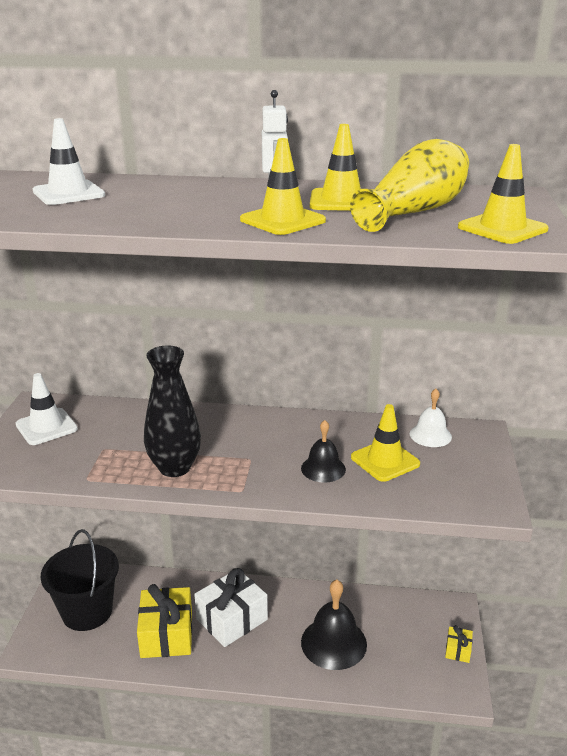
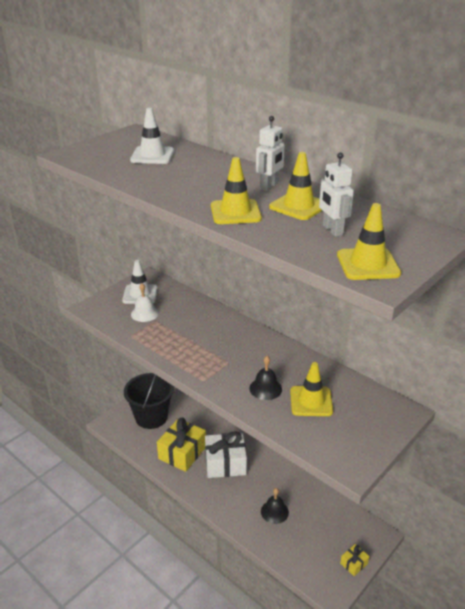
camera: 35 degrees right, 5 degrees up
black vase [144,346,201,477] -> none
black bell [301,580,367,670] -> black bell [261,488,289,524], size x0.58
yellow vase [350,139,469,232] -> white robot [319,152,354,237]
white bell [410,389,452,447] -> white bell moved to [131,283,159,322]

